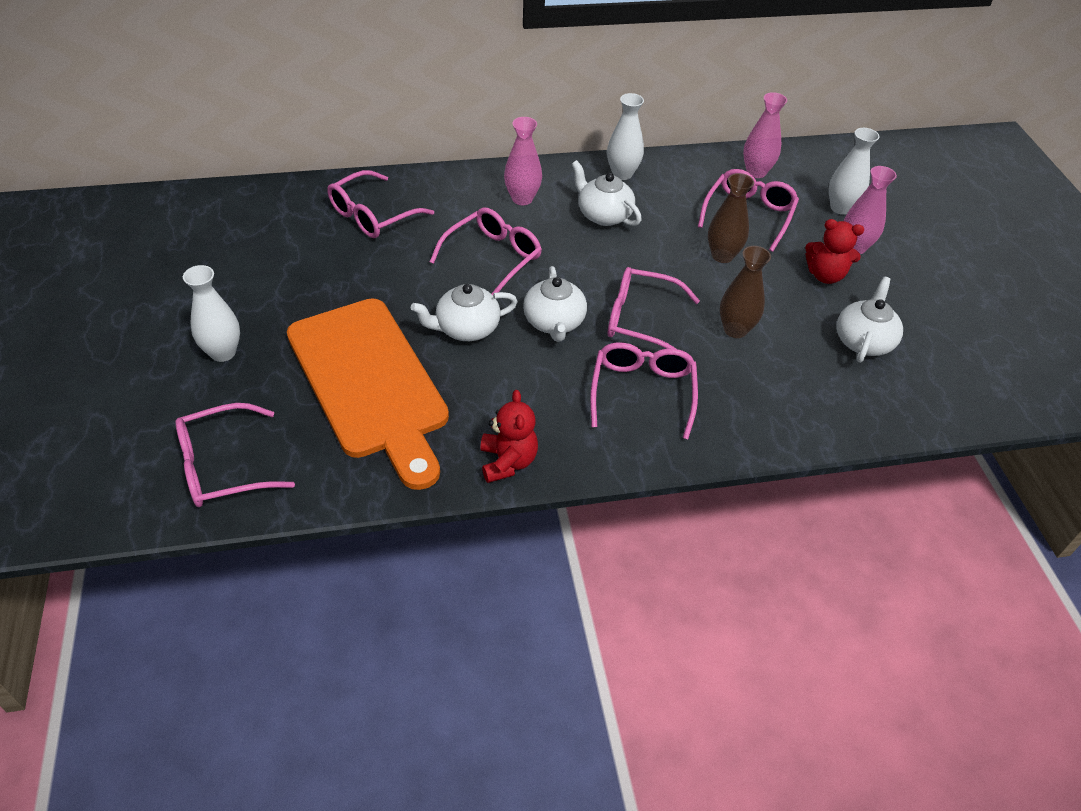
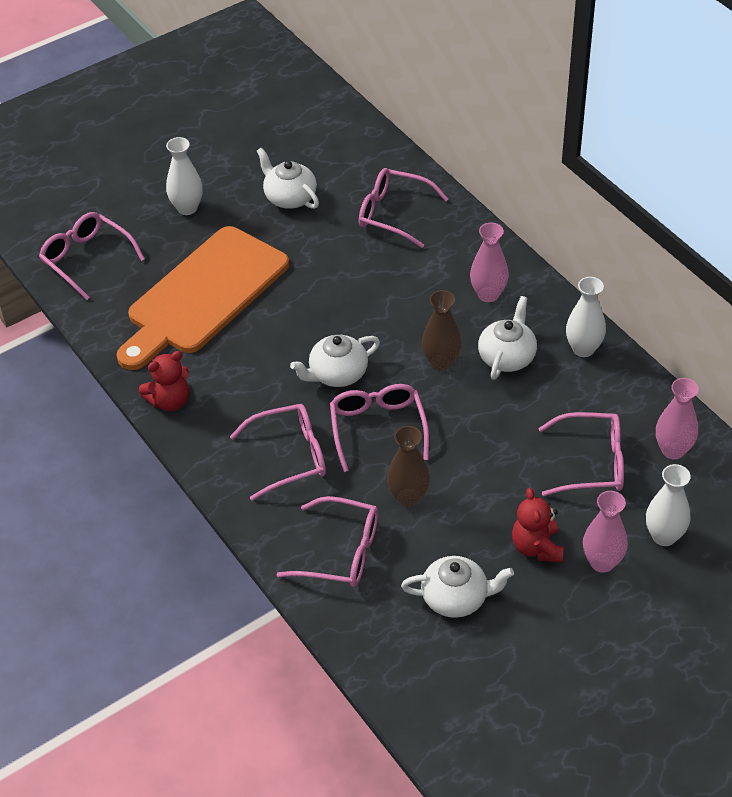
camera: 70 degrees right, 0 degrees up
white teapot [411,284,518,341] -> white teapot moved to [257,148,319,209]
pink glasses [430,208,542,295] -> pink glasses moved to [276,496,378,587]
brown vase [708,173,754,263] -> brown vase moved to [422,290,462,371]

